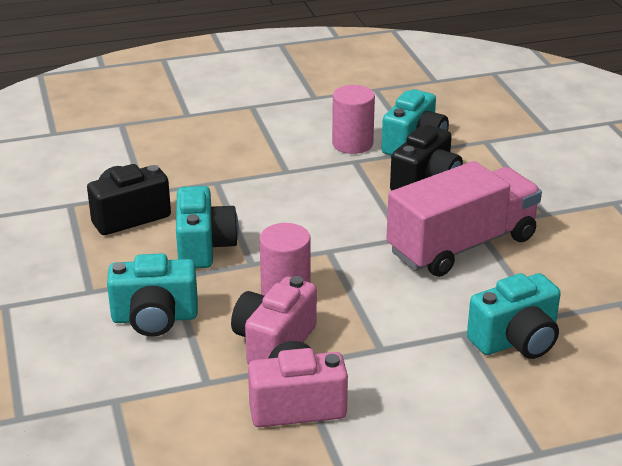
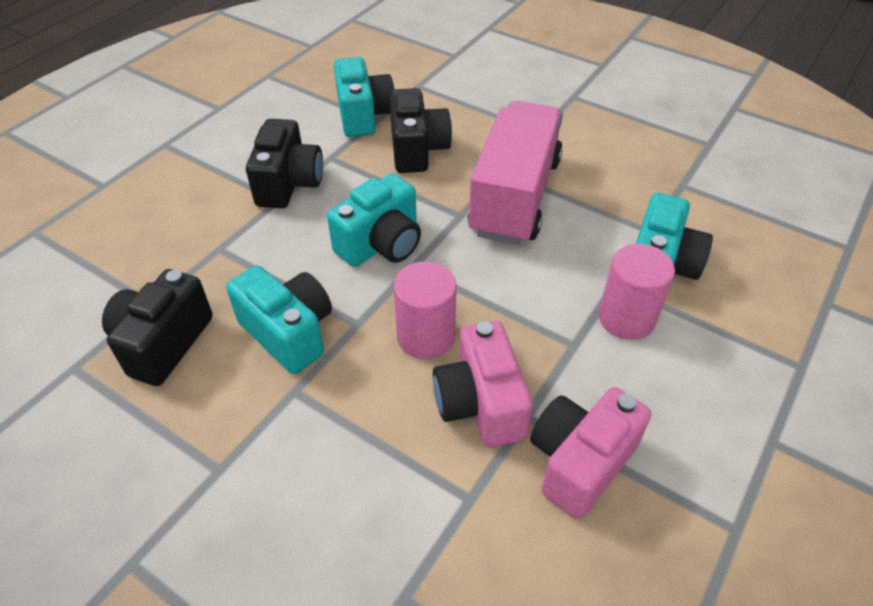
camera: 40 degrees left, 15 degrees up
turquoise camera [107,253,198,337] -> turquoise camera moved to [327,173,421,267]
pink cylinder [332,85,375,154] -> pink cylinder moved to [598,244,675,340]
none -> black camera [246,119,323,208]

